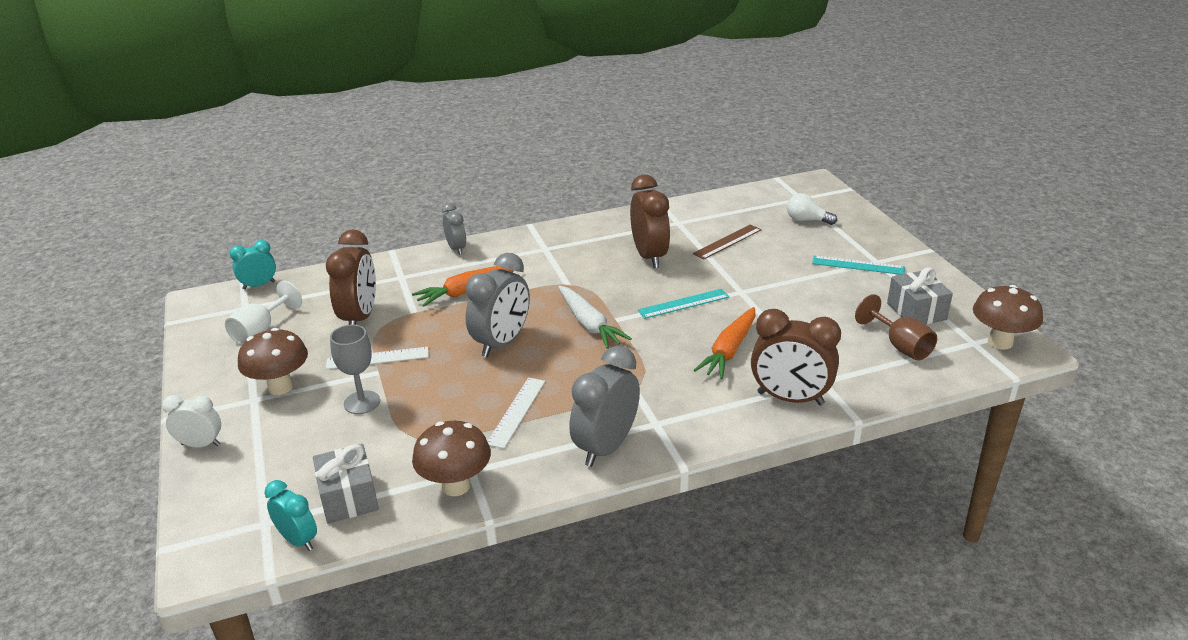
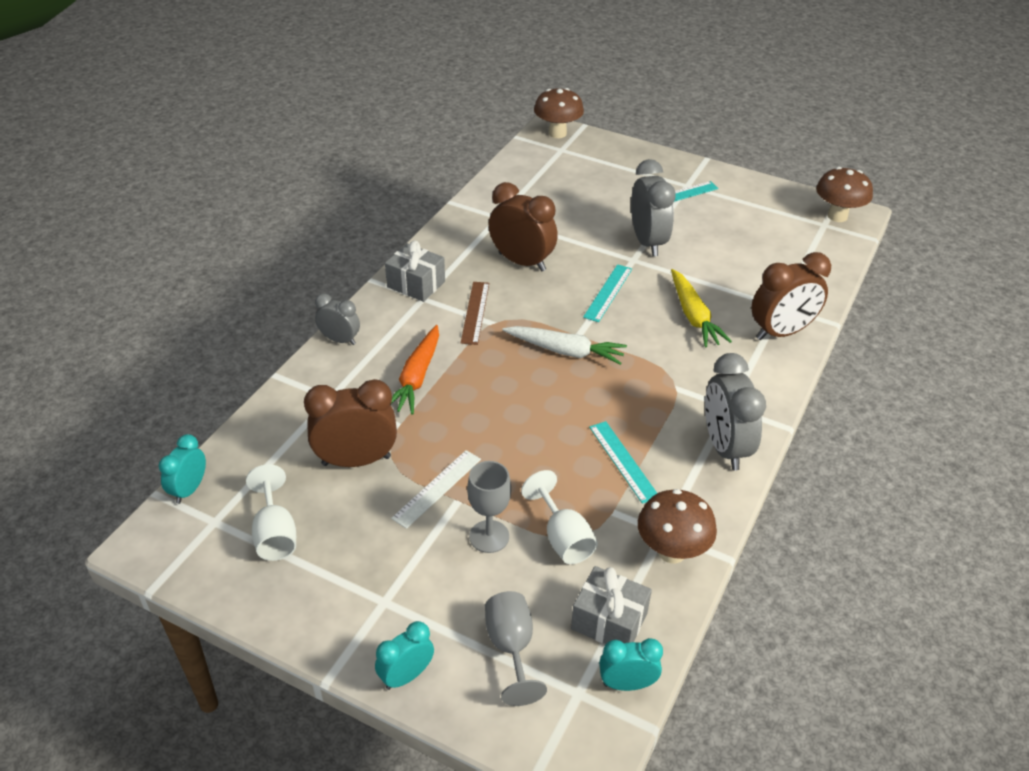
camera: 45 degrees left, 10 degrees up
white clock [162,395,221,447] -> turquoise clock [375,621,434,690]
brown mushroom [238,328,308,395] -> brown mushroom moved to [534,88,584,138]
brown clock [326,229,376,325] -> brown clock turned 60 degrees counterclockwise [304,379,397,467]
grey clock [466,253,530,357] -> grey clock moved to [631,159,676,256]
white ruler [487,378,545,449] -> turquoise ruler [589,421,657,504]
brown ruler [693,224,761,259] -> brown ruler moved to [461,282,489,345]
orange carrot [694,307,756,379] -> yellow carrot [671,269,732,347]
white light bulb [787,193,837,225] -> none
brown goblet [855,294,937,361] -> none
grey gift [887,267,953,324] -> grey gift moved to [385,241,445,302]
none -> grey goblet [485,591,547,706]
none -> white goblet [521,470,598,564]

